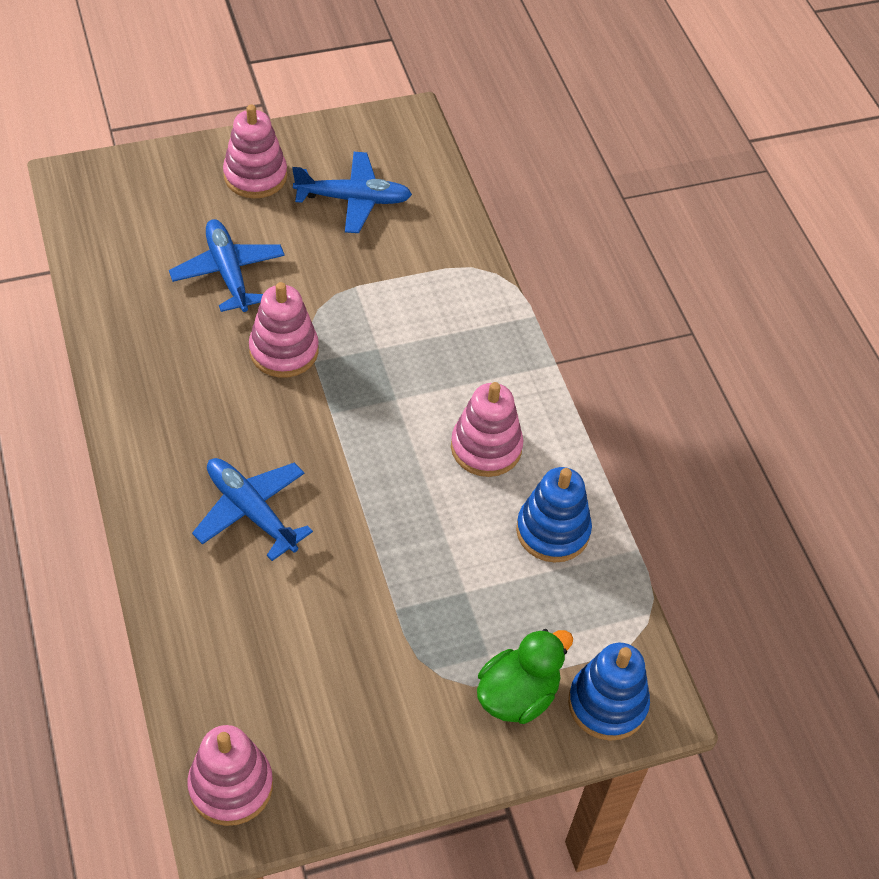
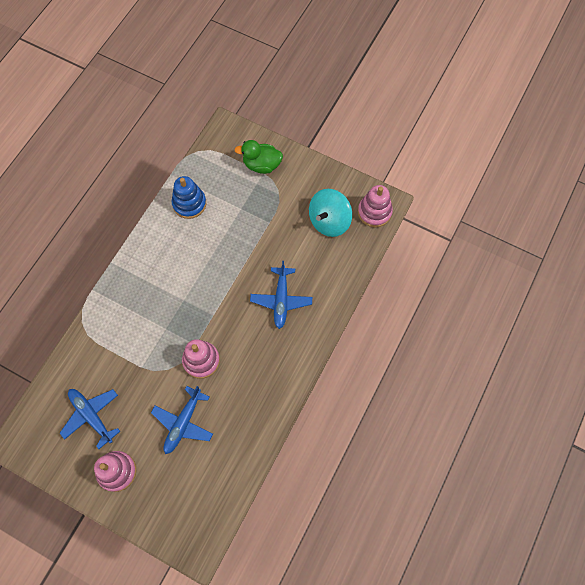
camera: 130 degrees left, 15 degrees up
pink stacking toy [451,382,523,477] -> none
blue stacking toy [568,643,650,741] -> none
none -> turquoise spinning top [309,189,352,237]

